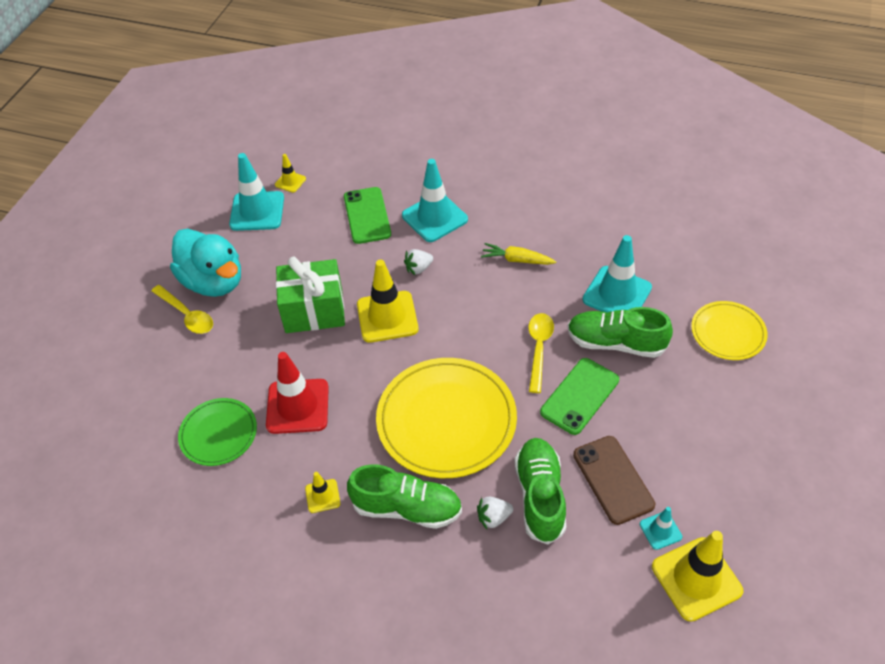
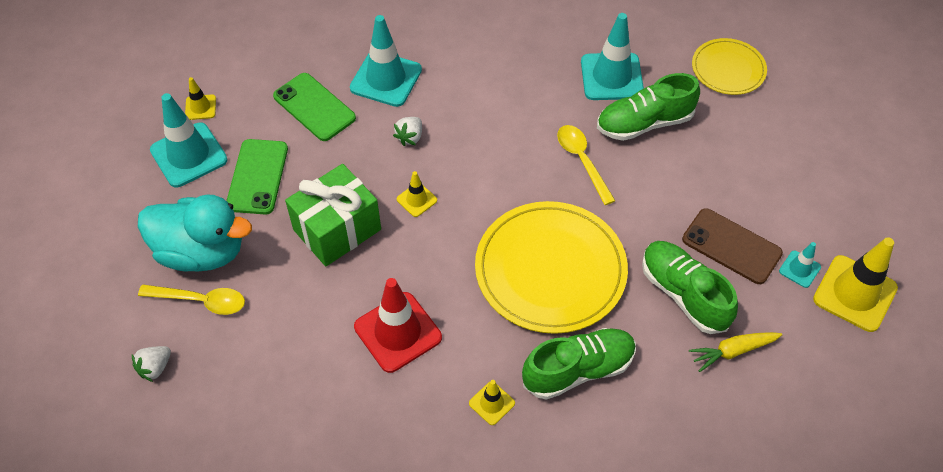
camera: 35 degrees left, 5 degrees up
green plate [178,398,257,466] -> none
yellow traffic cone [357,260,418,343] -> yellow traffic cone [397,171,437,217], size x0.50
white strawberry [477,497,513,529] -> white strawberry moved to [132,346,171,382]
yellow carrot [481,243,556,265] -> yellow carrot moved to [689,332,782,372]
green phone [540,358,619,435] -> green phone moved to [227,139,288,214]

